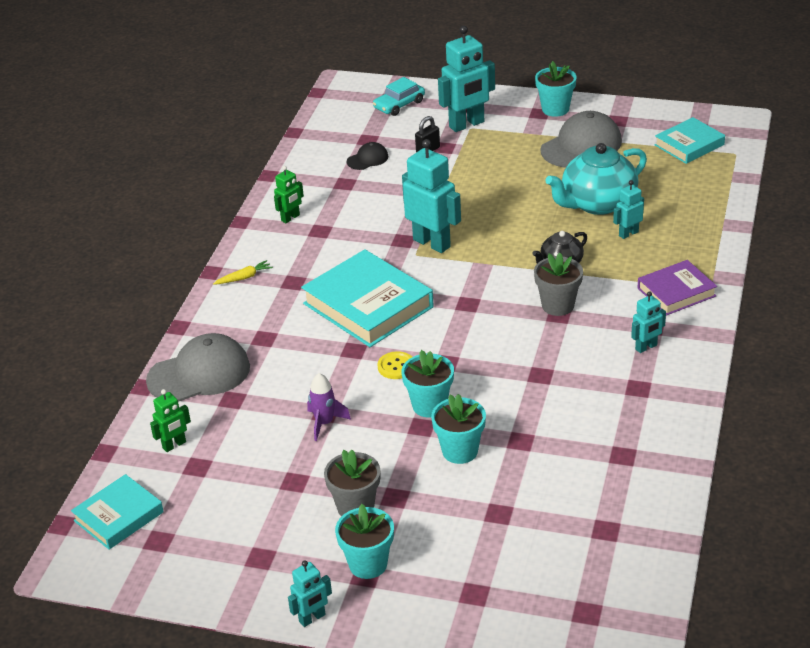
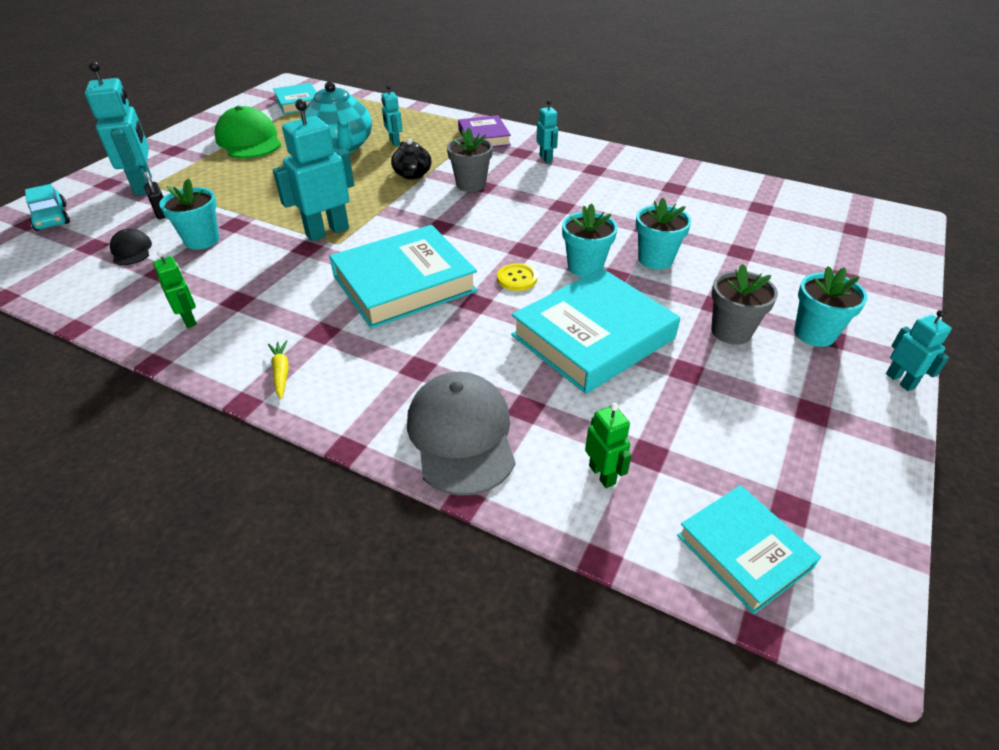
camera: 80 degrees left, 5 degrees up
purple rocket [307,373,351,441] -> turquoise book [511,268,680,394]
turquoise flower pot [535,61,577,117] -> turquoise flower pot moved to [159,178,219,250]
grey cap [541,111,622,168] -> green cap [214,106,281,158]

